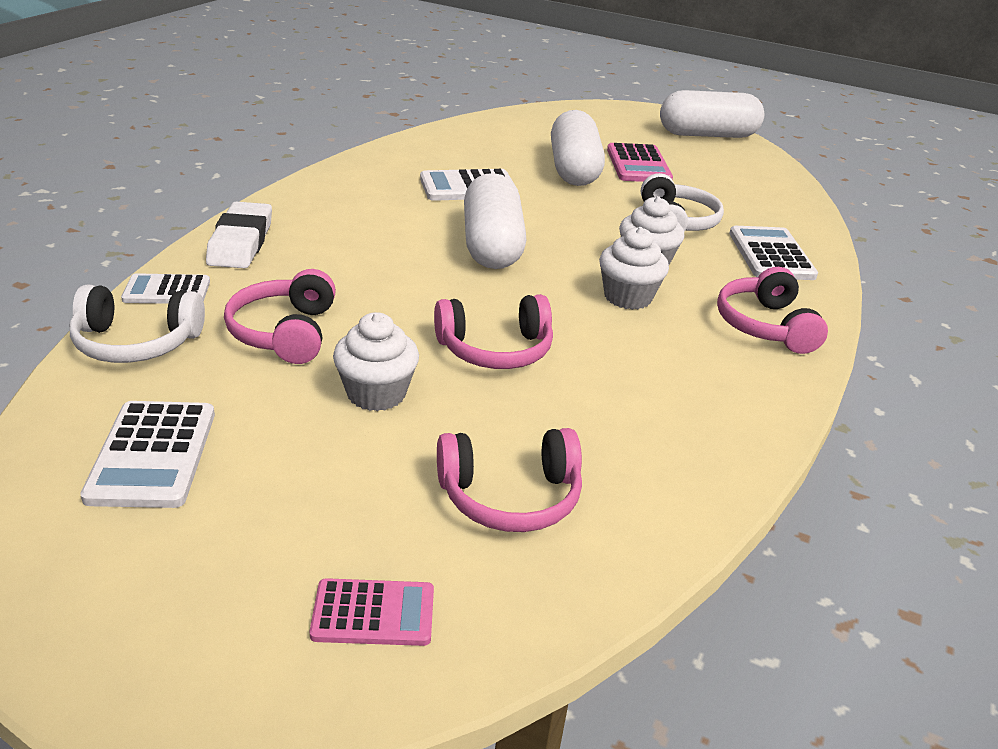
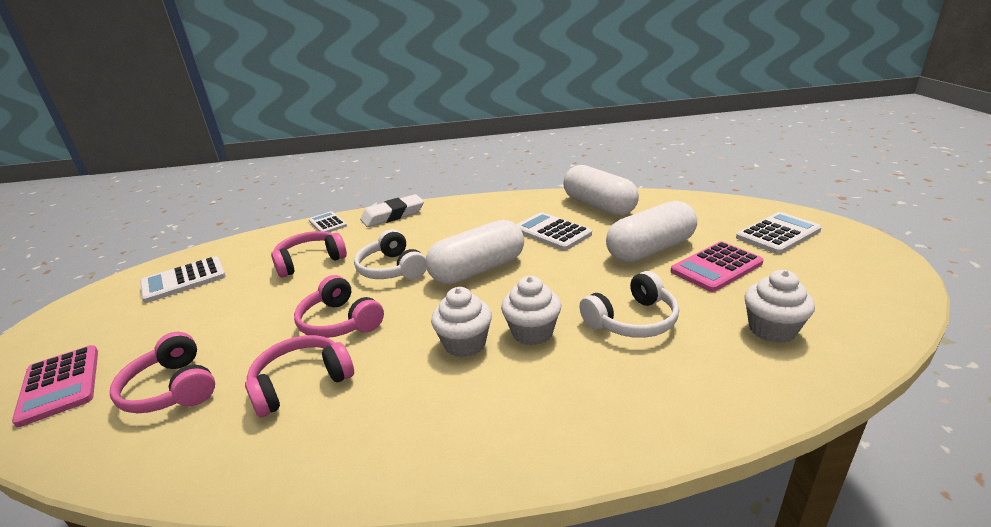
camera: 65 degrees right, 5 degrees down
white headphones [69,284,205,363] -> white headphones moved to [354,229,427,279]
pink calculator [310,578,434,646] -> pink calculator [12,345,98,427], size x1.51
white cupcake [333,312,419,411] -> white cupcake moved to [744,270,815,343]
white capsule [660,90,764,138] -> white capsule moved to [563,165,639,216]
pink headphones [717,267,828,354] -> pink headphones moved to [245,335,354,418]
white calculator [729,226,818,280] -> white calculator moved to [736,212,822,254]

